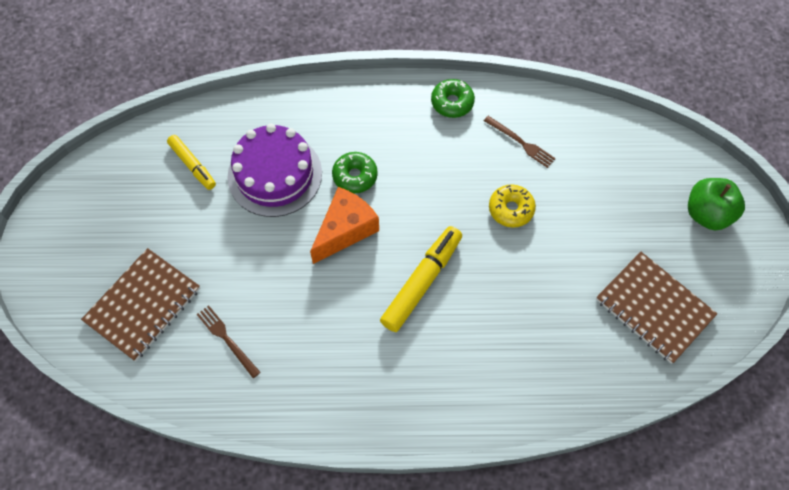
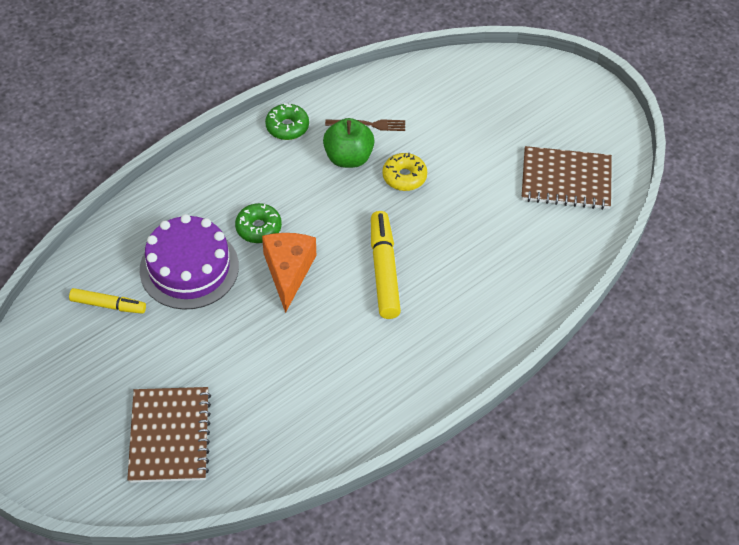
camera: 40 degrees left, 10 degrees down
brown fork [197,305,261,378] -> none
green apple [688,178,745,230] -> green apple moved to [323,118,375,168]

